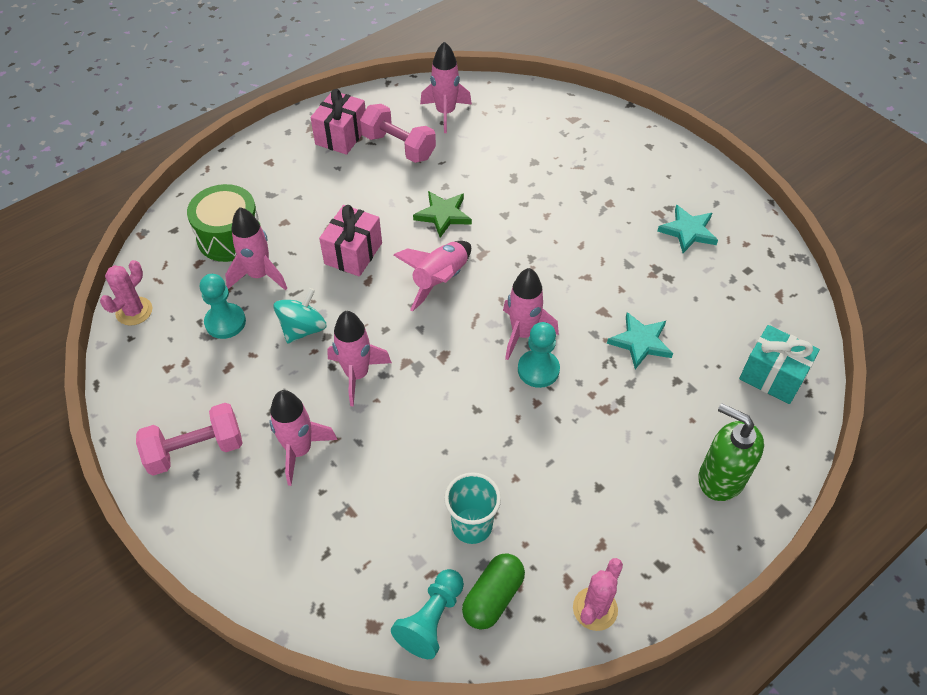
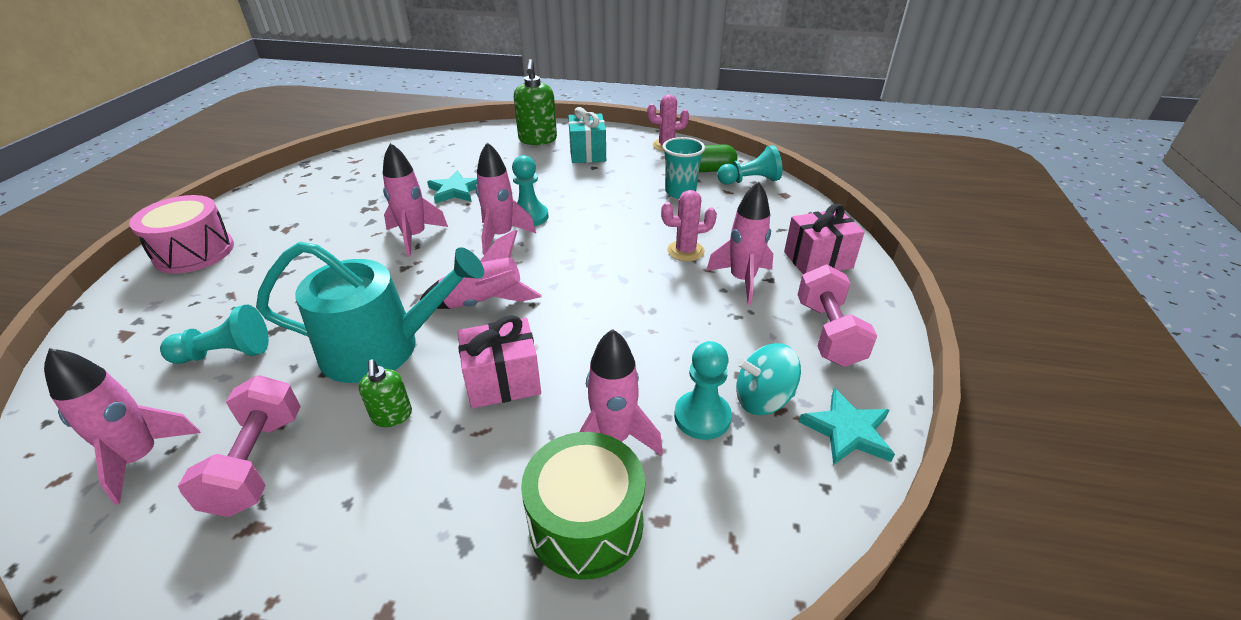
camera: 130 degrees left, 15 degrees down
pink cactus [100,260,152,326] -> pink cactus moved to [661,190,717,261]
pink dumbbell [136,403,243,476] -> pink dumbbell turned 60 degrees clockwise [798,264,877,367]
turquoise spinning top [273,288,326,344] -> turquoise spinning top moved to [736,343,801,415]
pink gift [310,89,366,155] -> pink gift moved to [784,204,865,274]
pink rocket [327,311,392,406] -> pink rocket moved to [383,143,448,257]
green star [413,191,472,238] -> turquoise watering can [256,242,484,383]
turquoise star [657,205,718,253] -> turquoise star moved to [799,388,895,465]
turquoise gift [739,325,820,404] -> turquoise gift moved to [568,107,606,163]
none -> pink drum [129,195,234,274]
none -> turquoise pawn [160,305,269,364]
none -> green soap dispenser [358,360,412,427]

